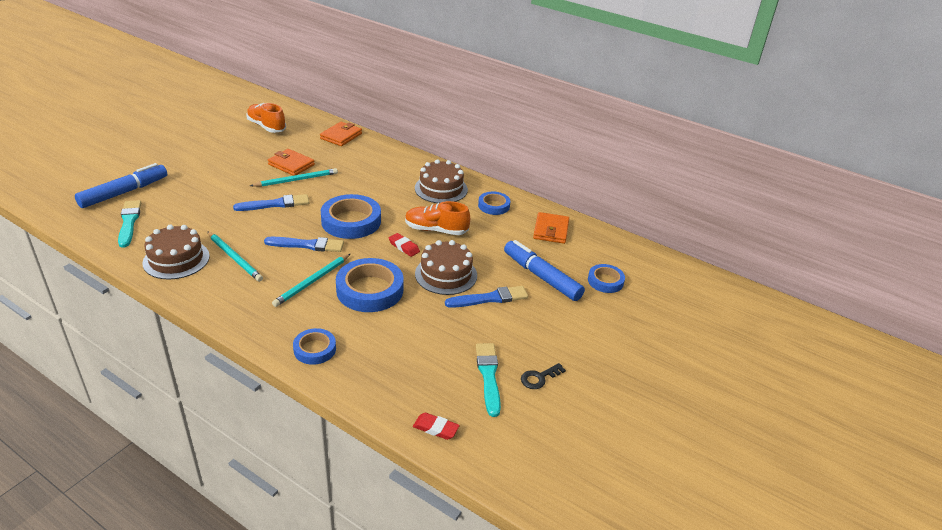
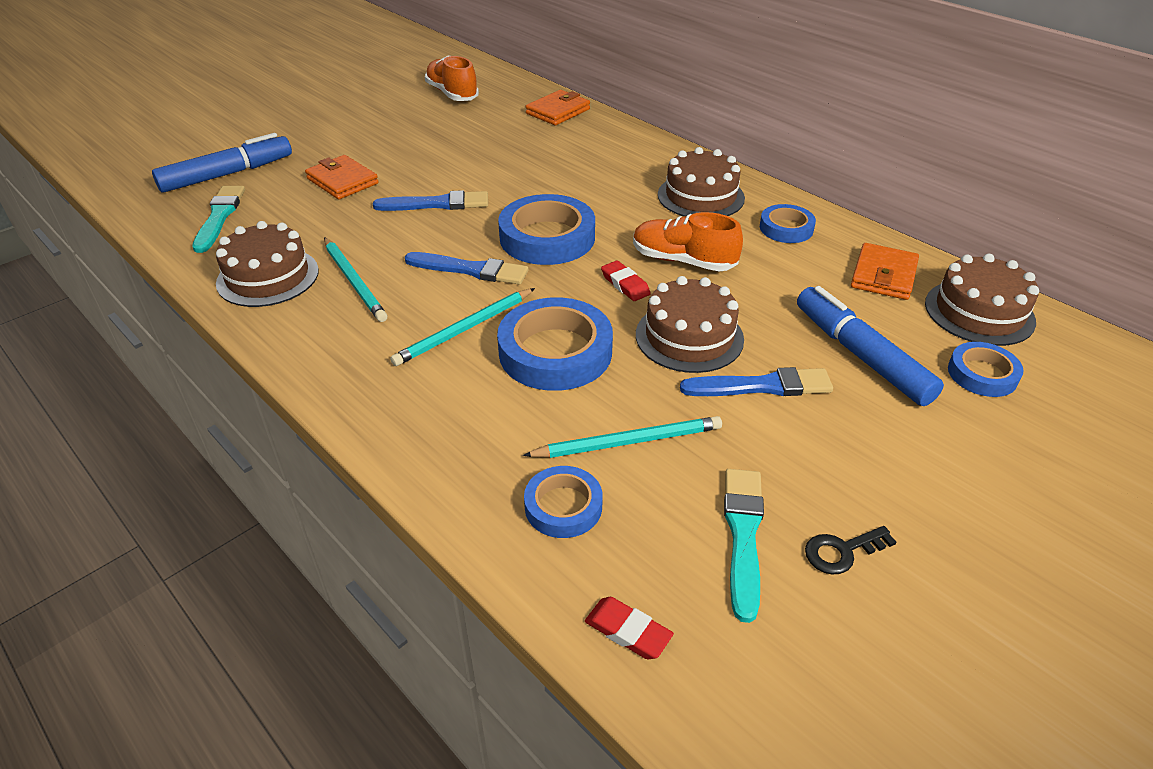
camera: 15 degrees right, 5 degrees up
turquoise pencil [250,168,338,187] -> turquoise pencil moved to [523,416,722,458]
orange wallet [268,149,315,176] -> orange wallet moved to [305,155,379,199]
blue tape [293,328,336,365] -> blue tape moved to [524,466,603,538]
none -> brown cake [925,254,1039,346]

